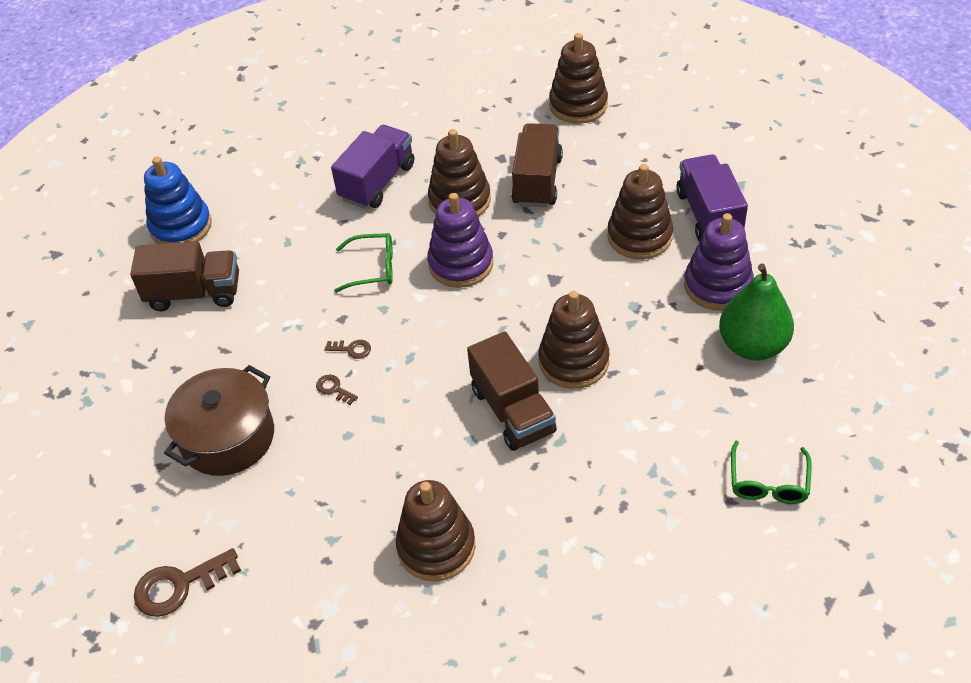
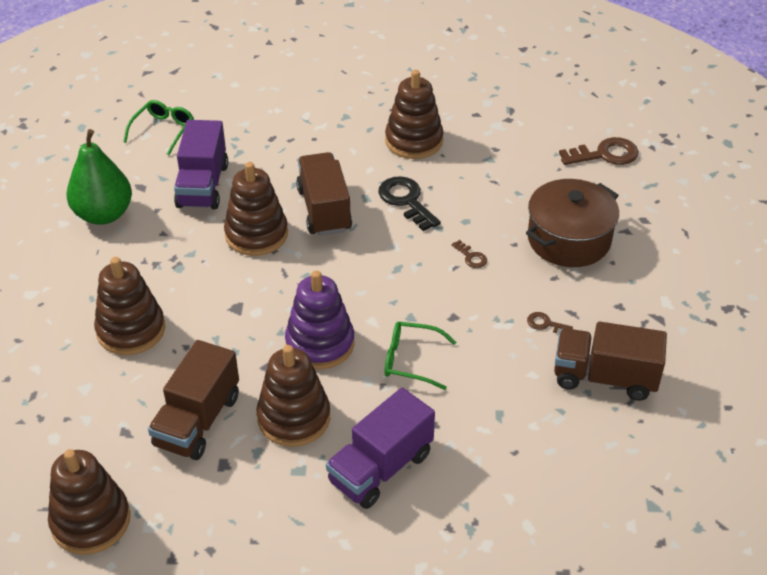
camera: 170 degrees left, 5 degrees down
blue stacking toy [144,157,212,244] -> none
brown key [325,340,371,359] -> brown key moved to [527,312,573,333]
purple truck [676,154,748,242] -> purple truck moved to [174,120,228,209]
purple stacking toy [684,213,754,311] -> none
none -> black key [378,176,441,231]

